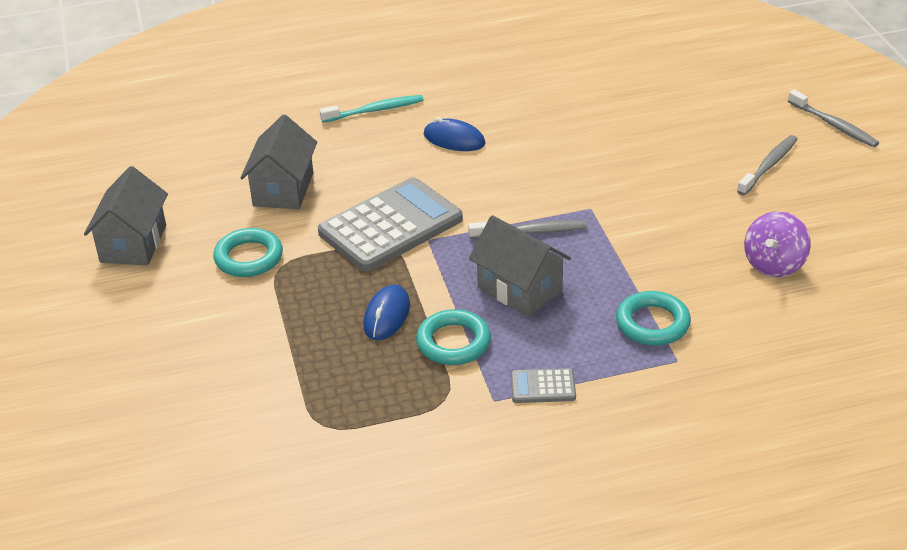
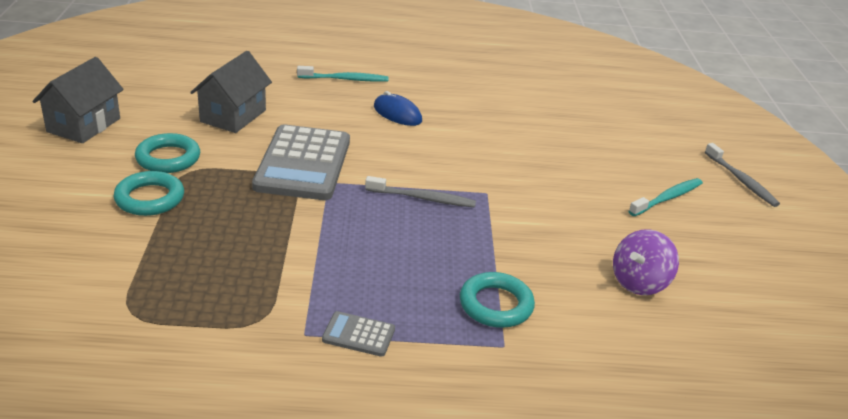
camera: 10 degrees right, 5 degrees down
grey calculator [318,177,463,272] -> grey calculator turned 120 degrees clockwise [252,124,350,200]
blue mouse [363,285,410,340] -> none
turquoise ring [416,309,491,365] -> turquoise ring moved to [114,171,184,216]
grey house [469,215,571,317] -> none
grey toothbrush [737,135,798,195] -> turquoise toothbrush [629,178,703,216]

